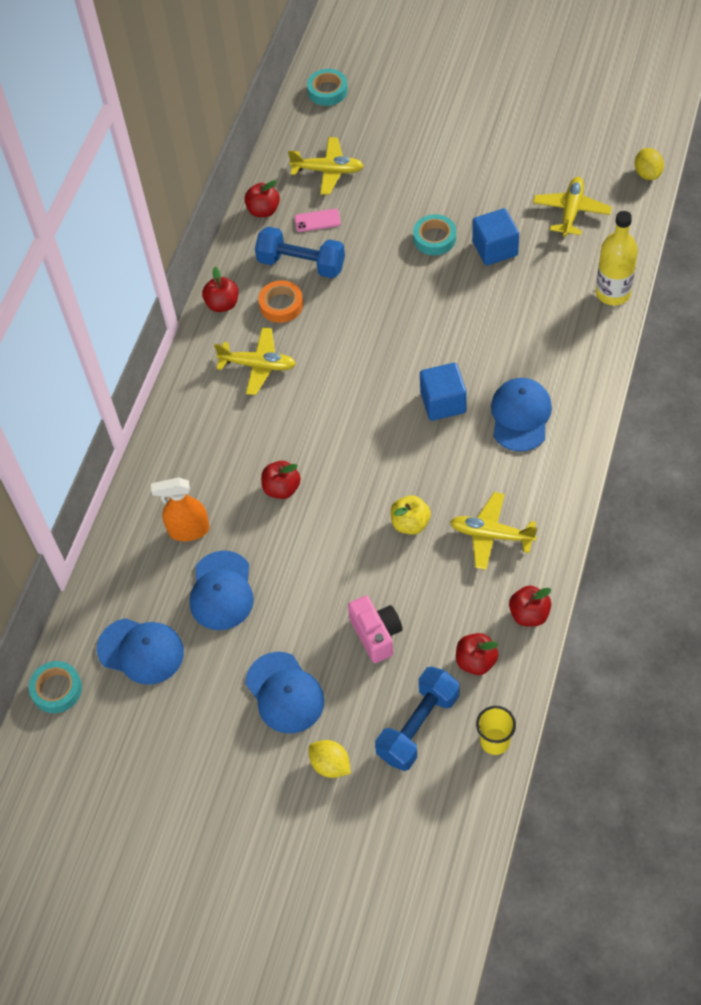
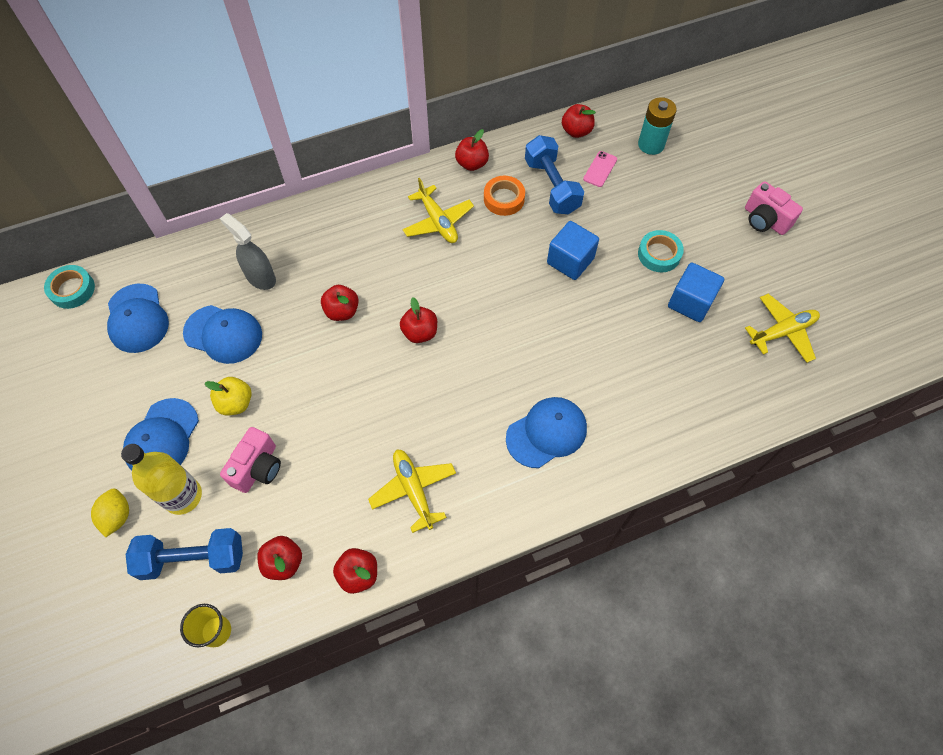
camera: 45 degrees right, 5 degrees up
orange spray bottle [151,477,210,541] -> grey spray bottle [220,213,276,290]
blue cap [189,551,254,630] -> blue cap turned 120 degrees counterclockwise [183,305,262,364]
yellow plane [288,137,364,195] -> turquoise battery [638,97,677,155]
pink phone [295,209,341,232] -> pink phone turned 75 degrees clockwise [583,151,617,187]
turquoise tape [307,69,348,106] -> none
yellow apple [391,495,431,534] -> yellow apple moved to [205,377,252,415]
blue cube [420,363,467,421] -> blue cube moved to [547,221,599,280]
yellow bottle [596,211,638,306] -> yellow bottle moved to [121,444,202,515]
yellow lemon [635,148,664,180] -> none
none -> red apple [400,297,437,343]
none -> pink camera [745,181,803,235]

